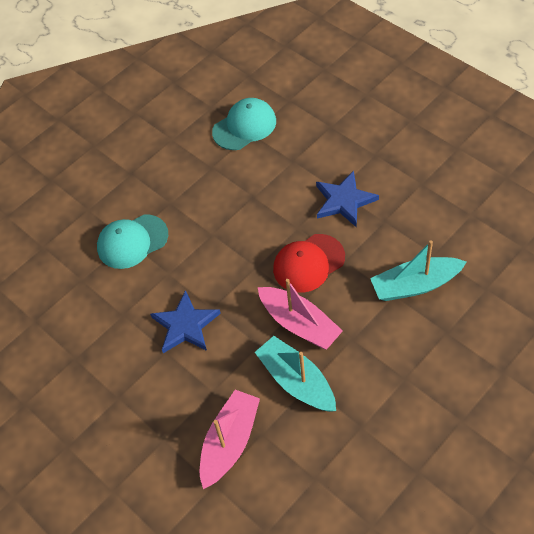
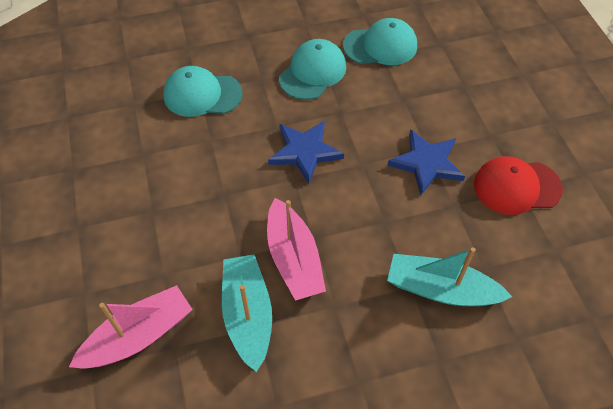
camera: 25 degrees right, 0 degrees up
blue star [150,290,221,353] -> blue star moved to [268,121,344,184]
red cap [273,234,345,293] -> red cap moved to [474,156,563,215]
none -> turquoise cap [279,39,346,100]

